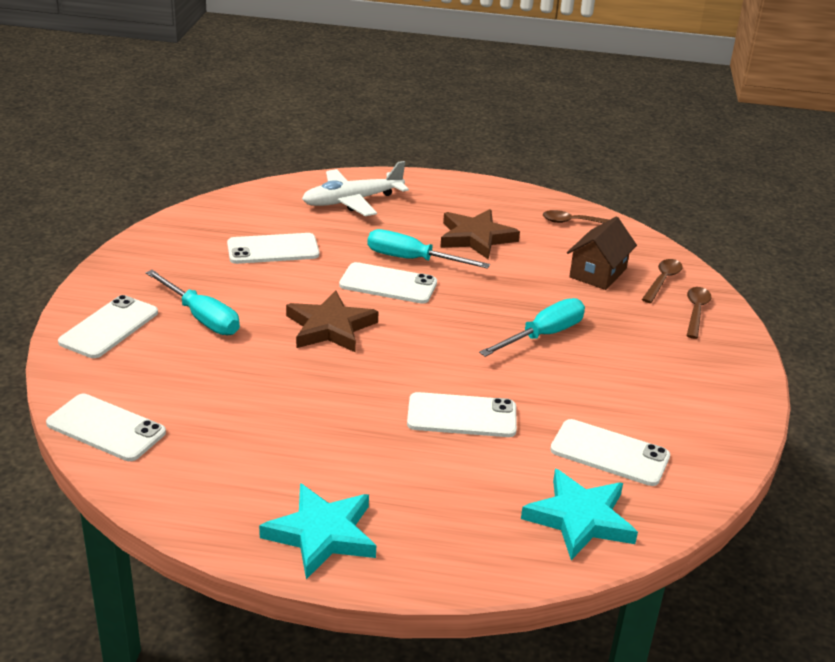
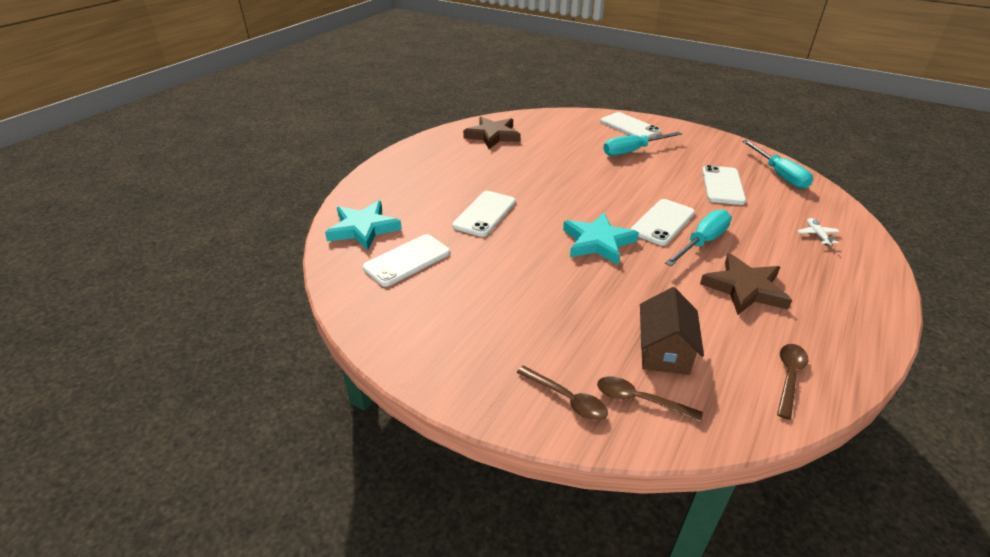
camera: 115 degrees right, 5 degrees up
white phone [46,394,166,461] -> none
turquoise star [259,483,376,579] -> turquoise star moved to [563,213,639,265]
brown star [286,290,379,352] -> brown star moved to [463,117,521,149]
white plane [302,161,409,216] -> white plane [797,218,840,246], size x0.43
turquoise screwdriver [479,298,585,357] -> turquoise screwdriver moved to [742,140,813,189]
brown house [567,217,637,290] -> brown house turned 45 degrees clockwise [640,287,704,375]
brown spoon [642,259,683,303] -> brown spoon turned 150 degrees clockwise [597,376,703,422]

